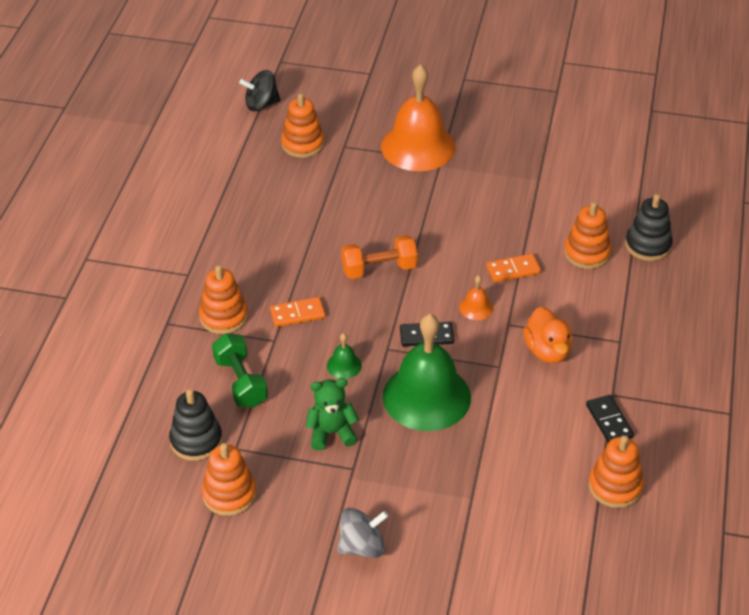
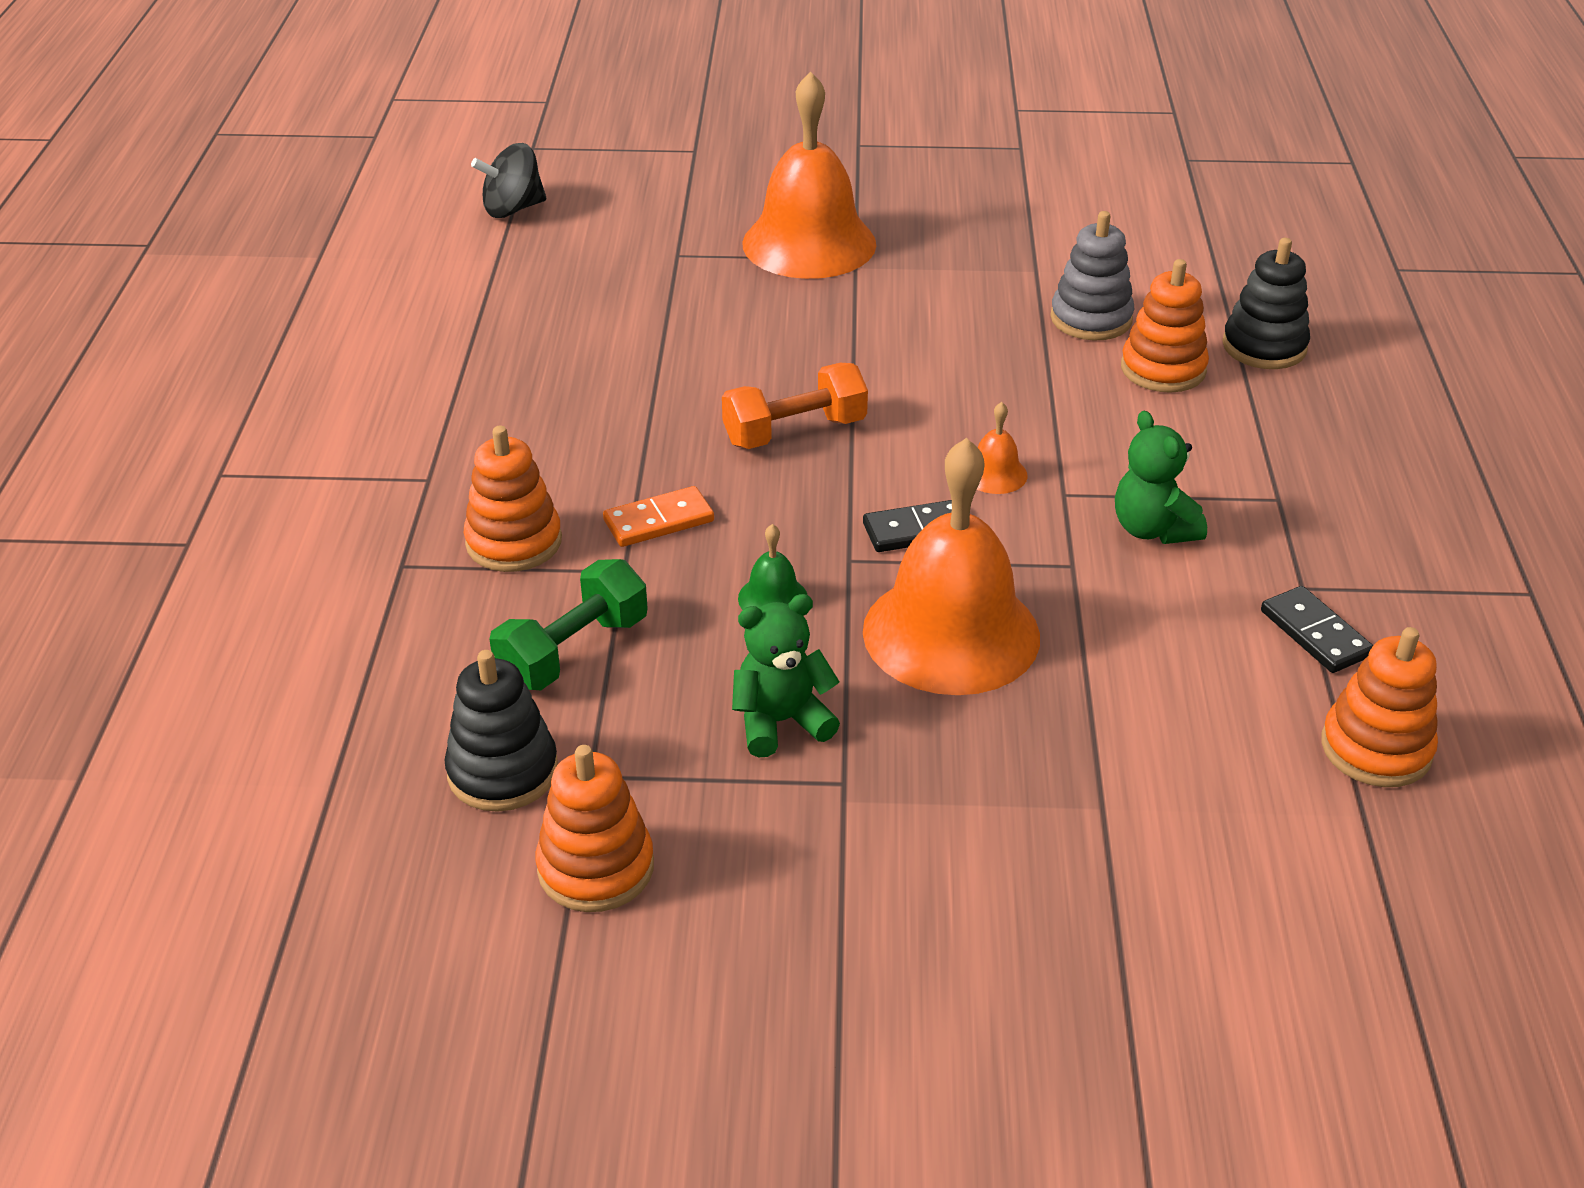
camera: 10 degrees left, 5 degrees down
green dumbbell [212,333,268,408] -> green dumbbell turned 75 degrees clockwise [490,559,648,690]
orange stacking toy [281,93,324,158] -> none
grey spinning top [337,508,388,558] -> none
green bell [383,314,471,431] -> orange bell [863,438,1040,695]
orange domino [486,254,541,282] -> none
orange duck [524,307,572,363] -> green teddy bear [1115,411,1207,544]
none -> grey stacking toy [1050,211,1134,340]

